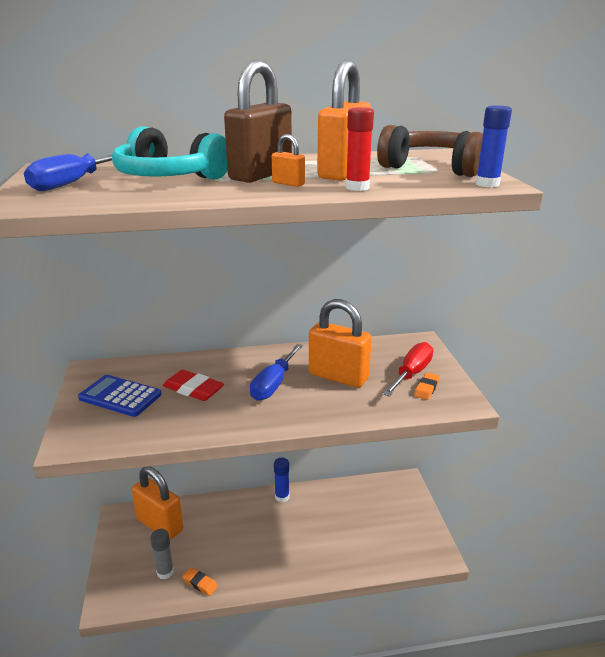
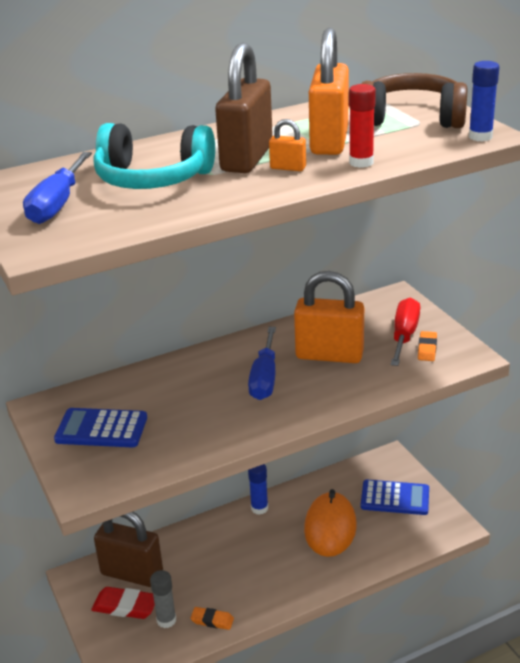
camera: 15 degrees left, 5 degrees up
orange padlock [132,467,183,540] -> brown padlock [94,512,163,587]
red eraser [163,370,224,401] -> red eraser moved to [91,587,155,619]
none -> orange mouse [304,489,357,557]
none -> blue calculator [361,480,429,515]

